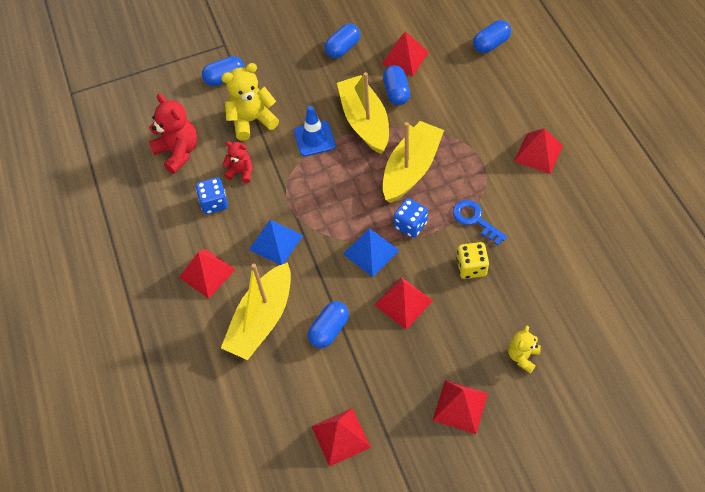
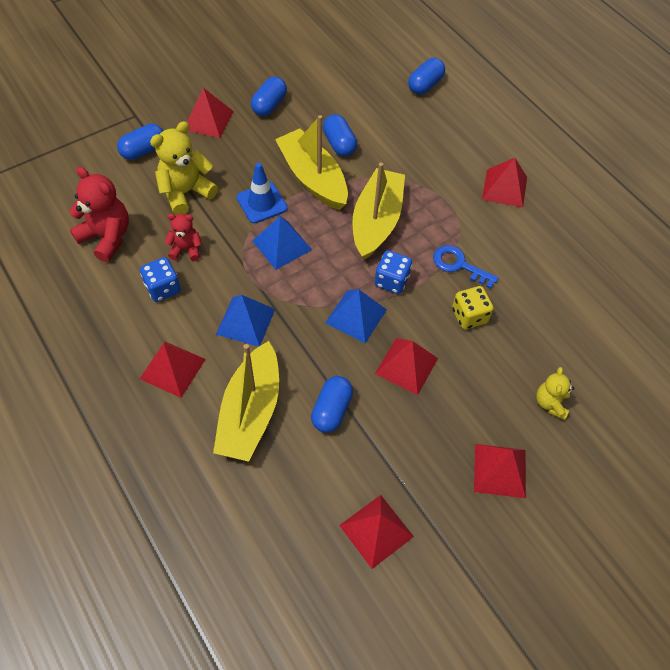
camera: 20 degrees left, 0 degrees up
red pyramid [382,31,429,76] -> red pyramid moved to [187,88,234,138]
none -> blue pyramid [252,216,312,270]

